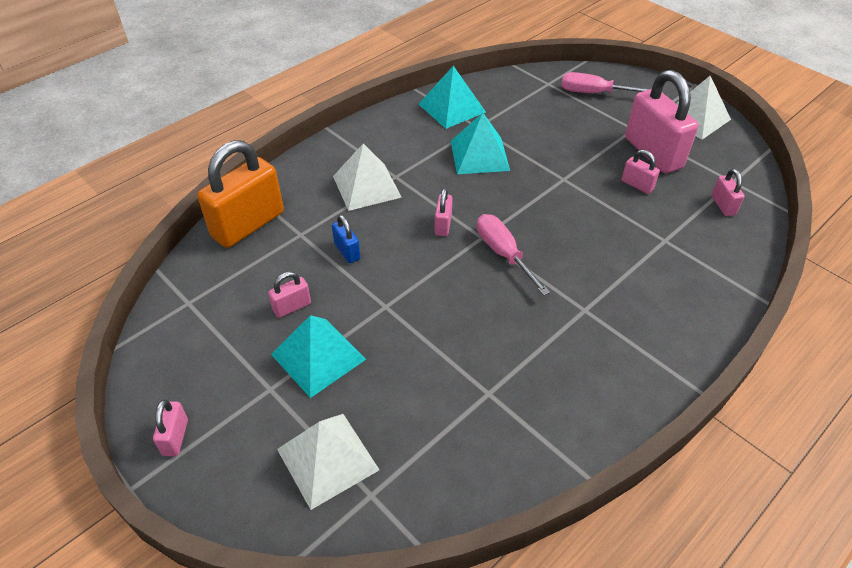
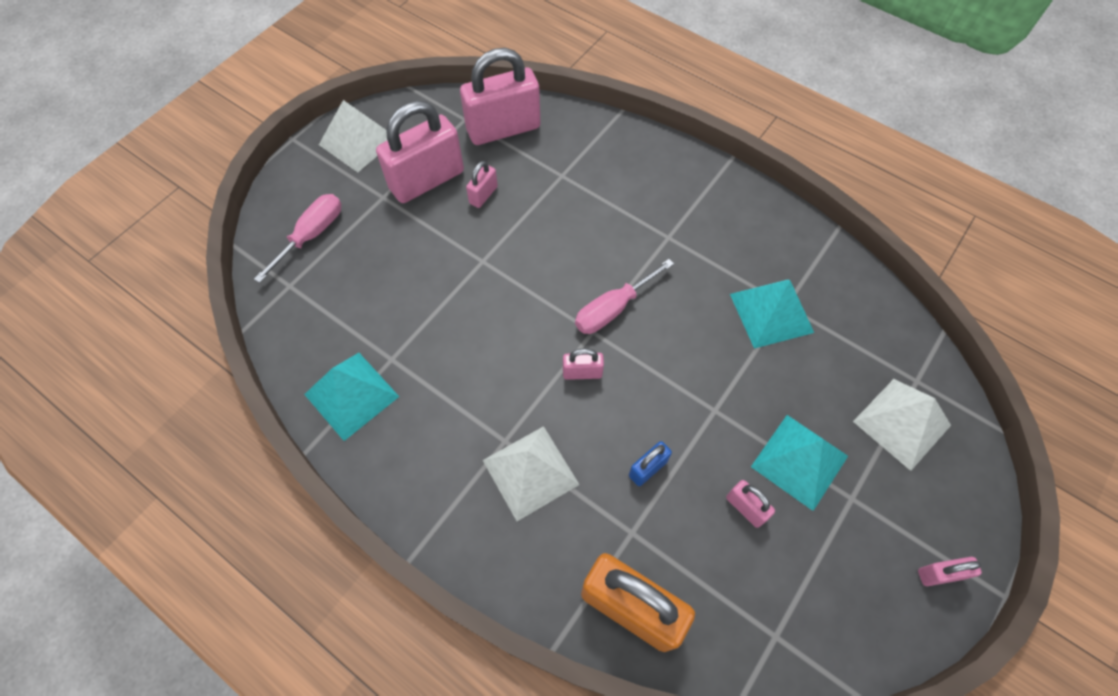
camera: 100 degrees left, 15 degrees up
turquoise pyramid [451,113,510,174] -> turquoise pyramid moved to [730,280,814,349]
pink screwdriver [561,72,649,93] -> pink screwdriver turned 150 degrees counterclockwise [254,194,341,283]
pink padlock [711,169,745,216] -> pink padlock [460,48,541,145], size x2.21

